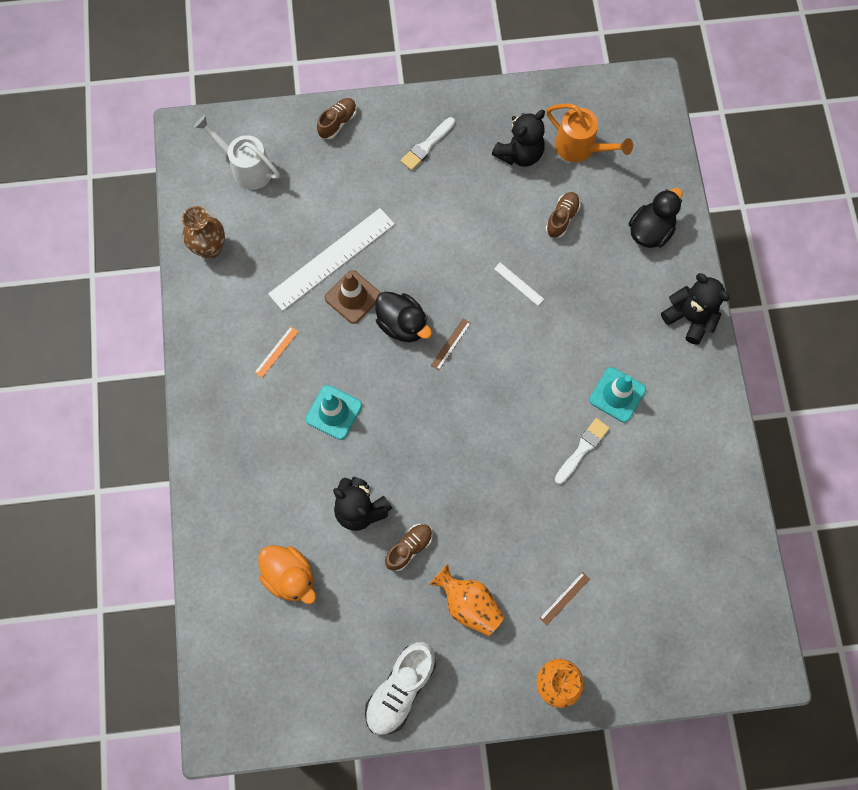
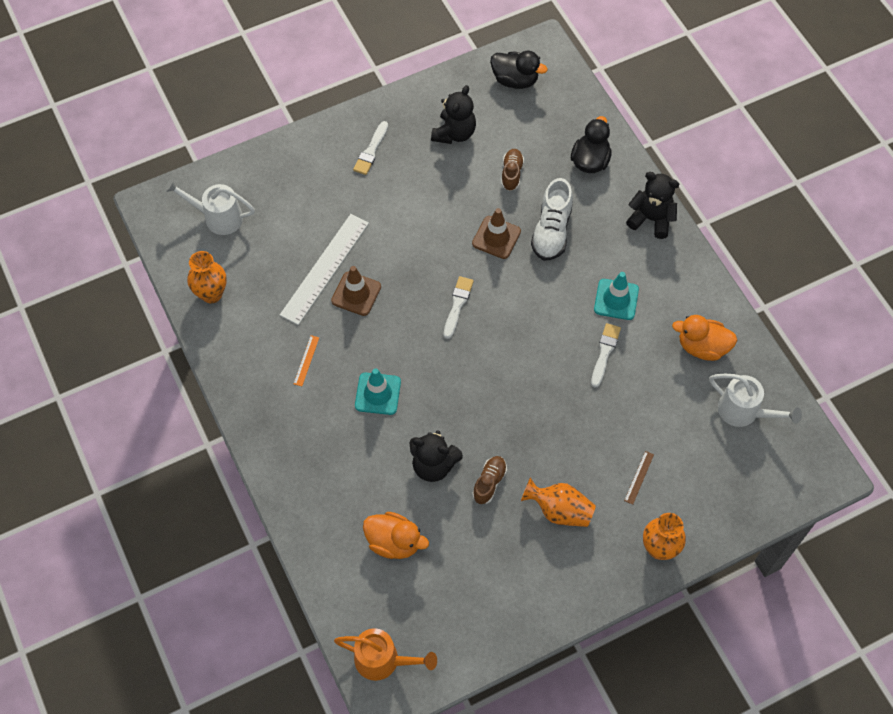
camera: 20 degrees left, 10 degrees down
brown vase [182,206,225,259] -> orange vase [187,251,227,303]
brown shoe [317,98,357,139] -> none
white shoe [365,642,436,735] -> white shoe moved to [531,178,573,261]
black duck [375,292,432,342] -> black duck moved to [490,51,548,89]
brown ruler [430,319,471,371] -> white brush [444,276,474,339]
white ruler [494,262,544,306] -> brown traffic cone [472,208,521,259]
orange watering can [546,104,633,162] -> orange watering can moved to [334,628,437,681]
none -> orange duck [672,315,737,361]
none -> white watering can [710,374,802,427]

